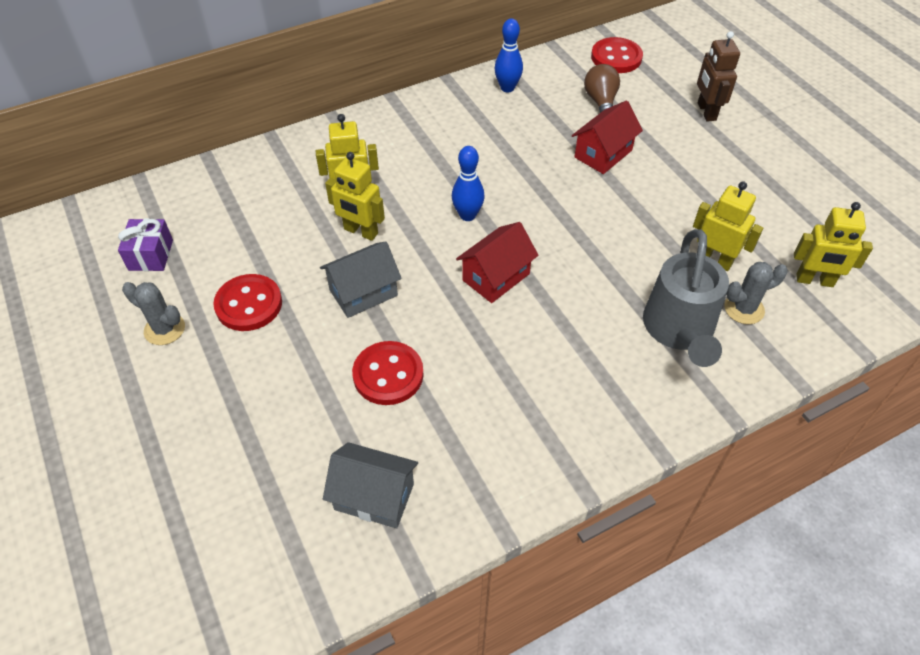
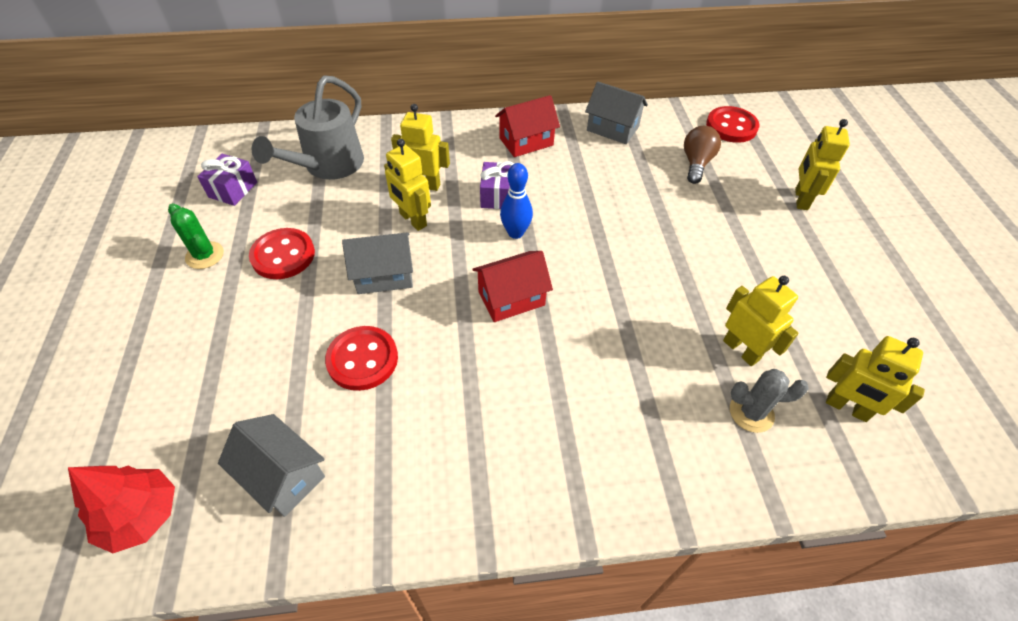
camera: 20 degrees right, 0 degrees up
grey cactus [122,282,185,345] -> green cactus [168,203,224,269]
blue bowling pin [495,18,523,92] -> grey house [585,81,648,144]
red house [572,100,643,174] -> red house moved to [495,95,560,157]
grey watering can [643,229,729,367] -> grey watering can moved to [251,75,364,180]
brown robot [697,31,740,122] -> yellow robot [795,119,850,210]
none -> red tree [68,466,175,553]
none -> purple gift [480,161,515,209]

